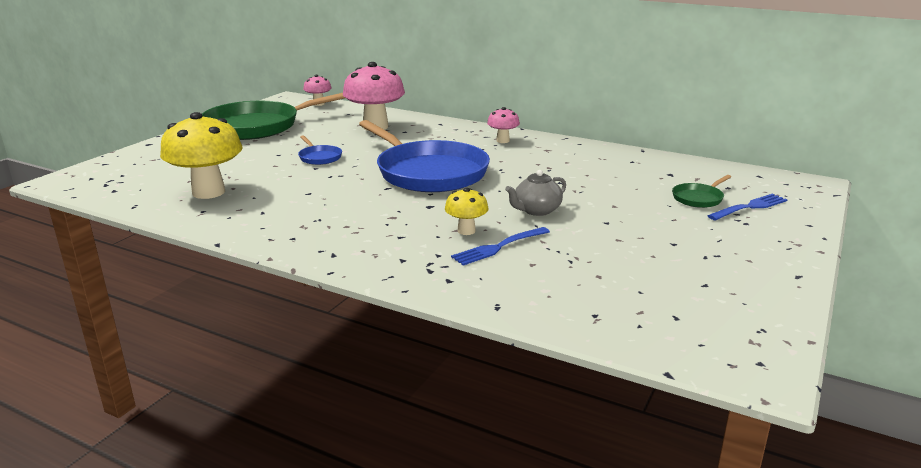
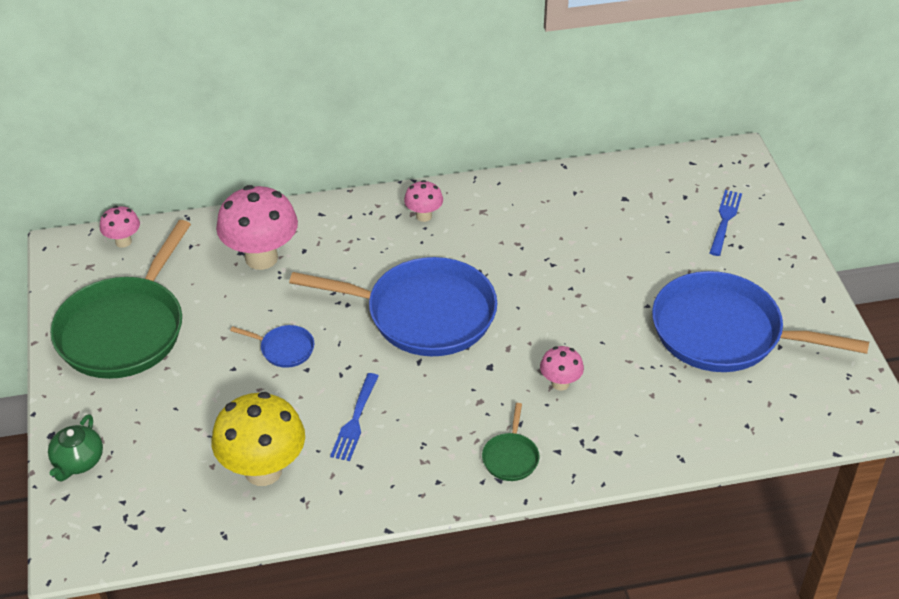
camera: 40 degrees left, 20 degrees up
yellow mushroom [445,188,489,235] -> pink mushroom [540,346,584,391]
blue fork [451,227,550,266] -> blue fork moved to [330,373,379,461]
grey teapot [505,170,566,216] -> none
green pan [672,175,731,208] -> green pan moved to [482,403,539,481]
none -> green teapot [48,414,103,481]
none -> blue pan [652,271,869,372]

